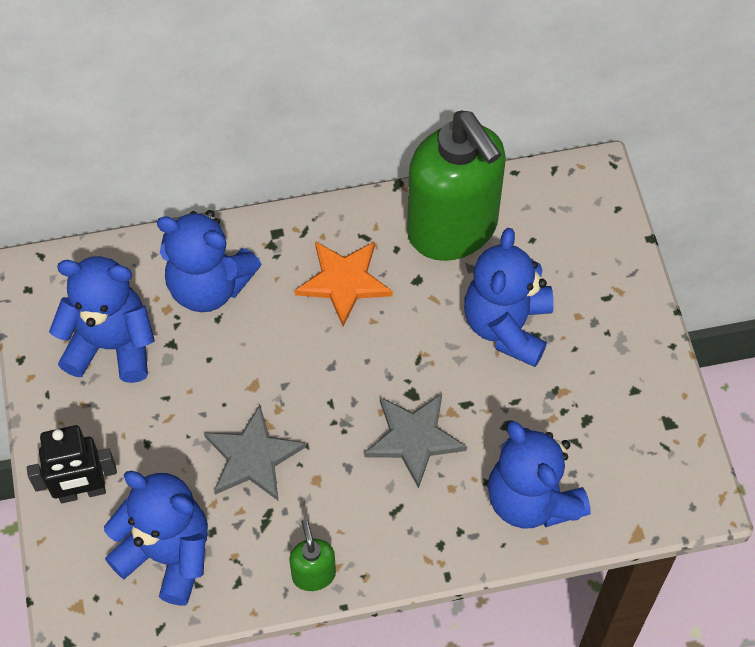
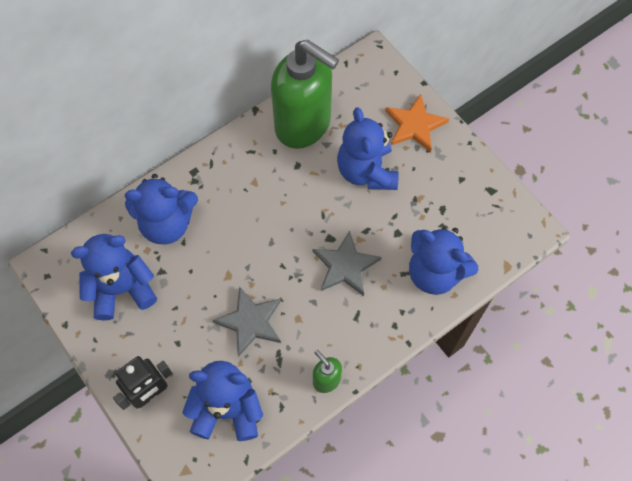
camera: 25 degrees left, 5 degrees up
orange star [295,241,393,326] -> orange star moved to [385,94,449,152]

